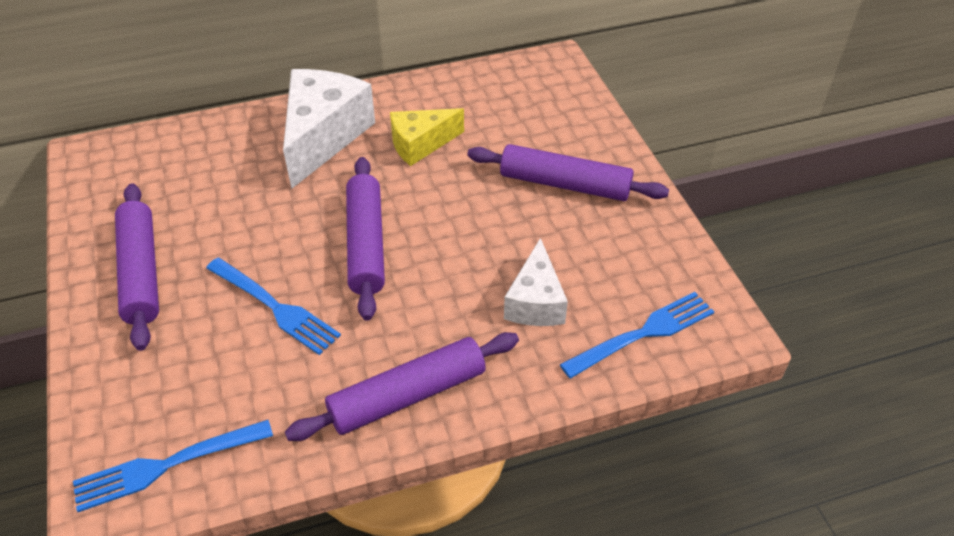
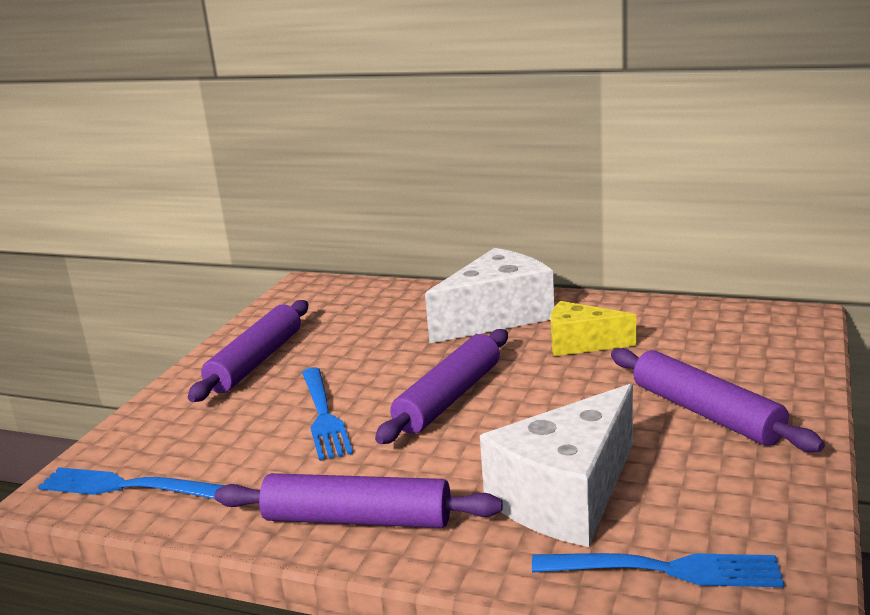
camera: 40 degrees right, 25 degrees down
white cheese [504,238,568,326] -> white cheese [480,384,633,547], size x1.67

